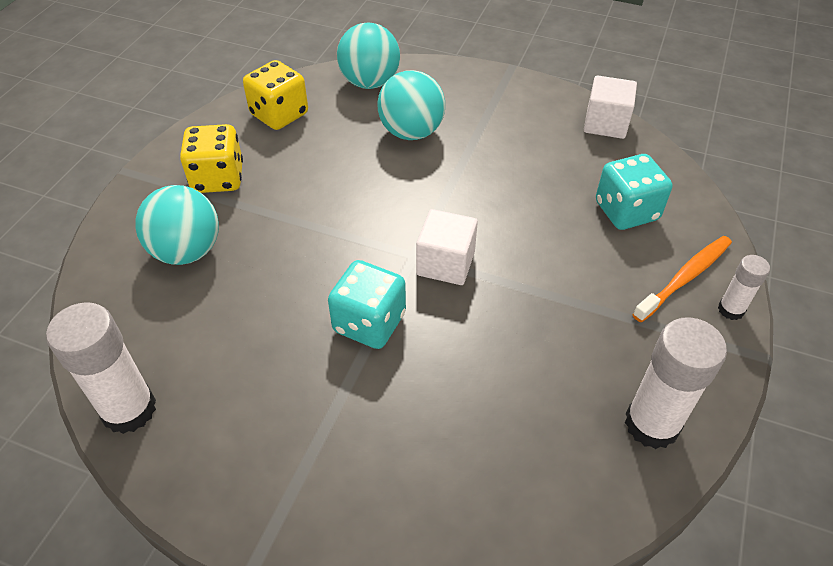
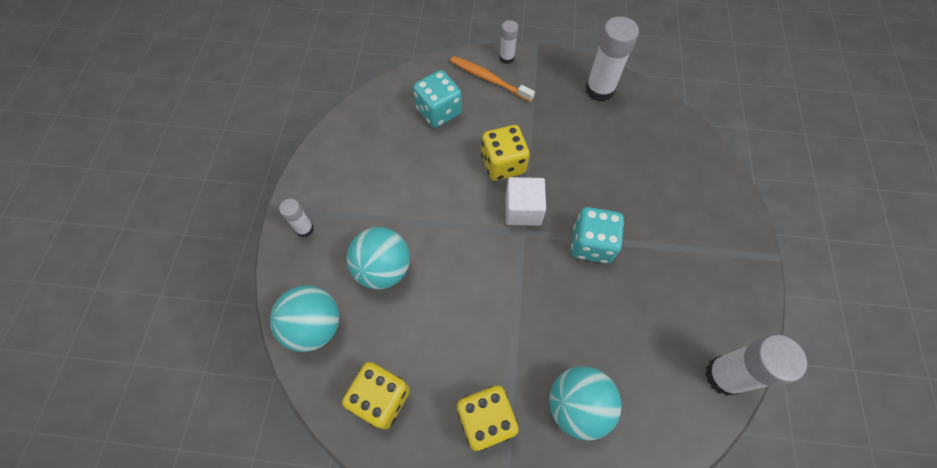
camera: 105 degrees left, 15 degrees up
white cube [584,75,637,139] -> none
none -> white glue stick [279,199,314,237]
none -> yellow dice [481,125,530,181]

